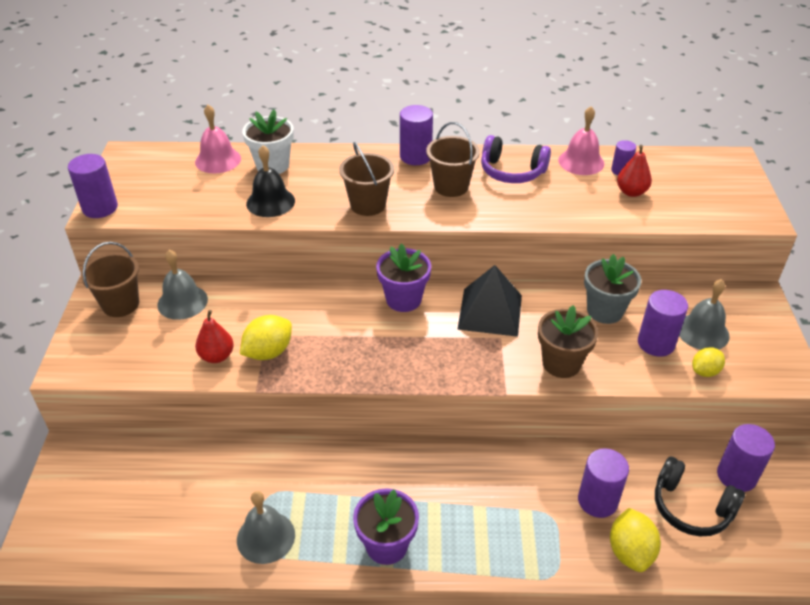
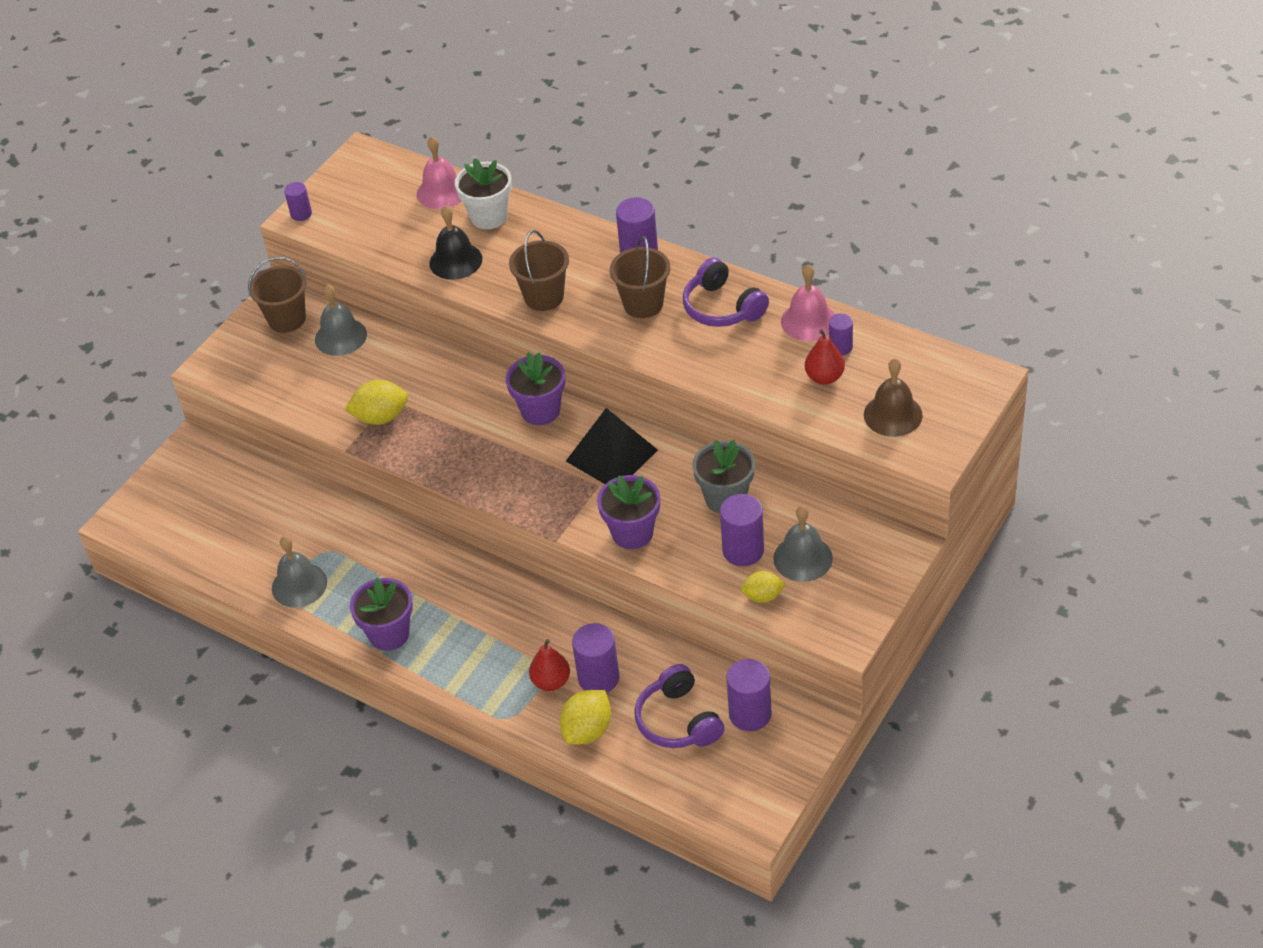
camera: 35 degrees right, 5 degrees up
purple cylinder [68,154,118,218] -> purple cylinder [284,182,312,221], size x0.59
red pear [195,310,234,363] -> red pear moved to [529,639,570,691]
brown flower pot [538,305,598,378] -> purple flower pot [597,475,660,549]
black headphones [655,457,745,536] -> purple headphones [634,664,724,748]
none -> brown bell [864,358,923,437]

